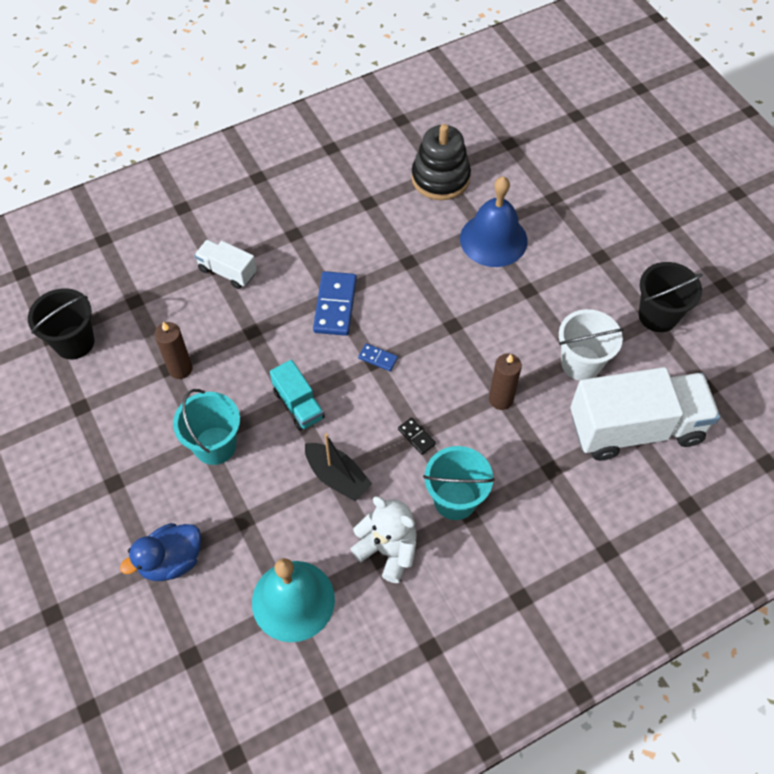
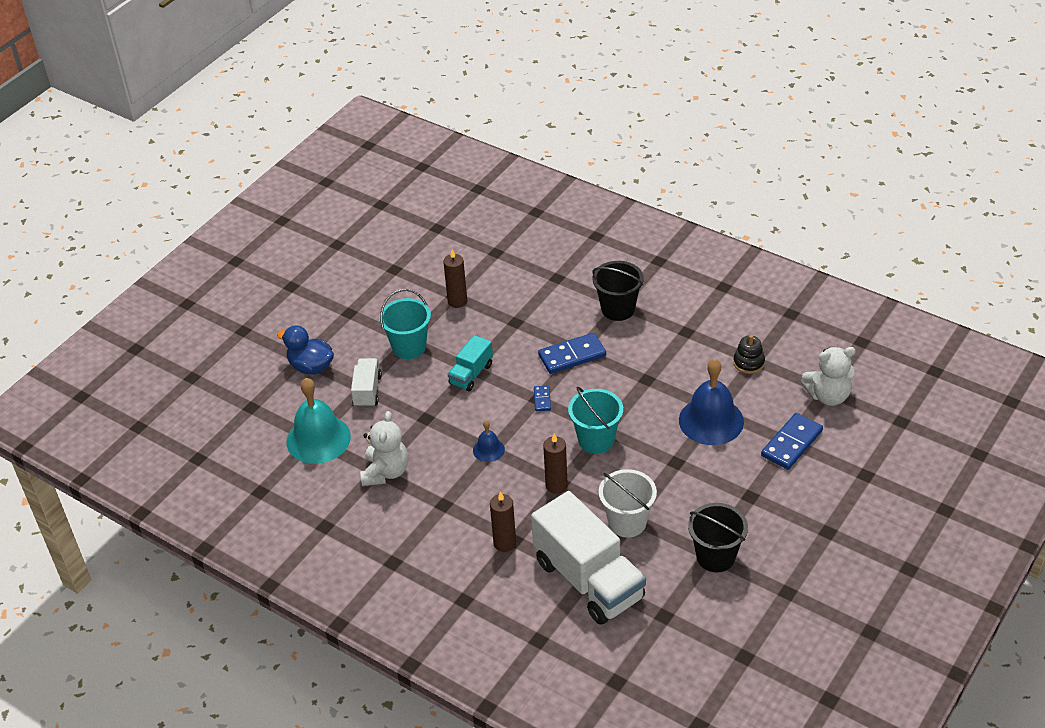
camera: 65 degrees right, 15 degrees down
black bucket [28,288,95,360] -> black bucket moved to [592,261,644,321]
white truck [194,240,257,289] -> white truck moved to [351,358,382,408]
black boat [305,433,372,501] -> none
black domino [398,417,436,455] -> blue bell [473,420,505,462]
black stacking toy [411,124,471,200] -> black stacking toy [733,335,765,374], size x0.55
turquoise bucket [423,446,495,520] -> turquoise bucket moved to [568,387,623,454]
none -> brown candle [490,491,516,552]
none -> blue domino [761,413,823,470]
none -> white teddy bear [801,347,856,406]

